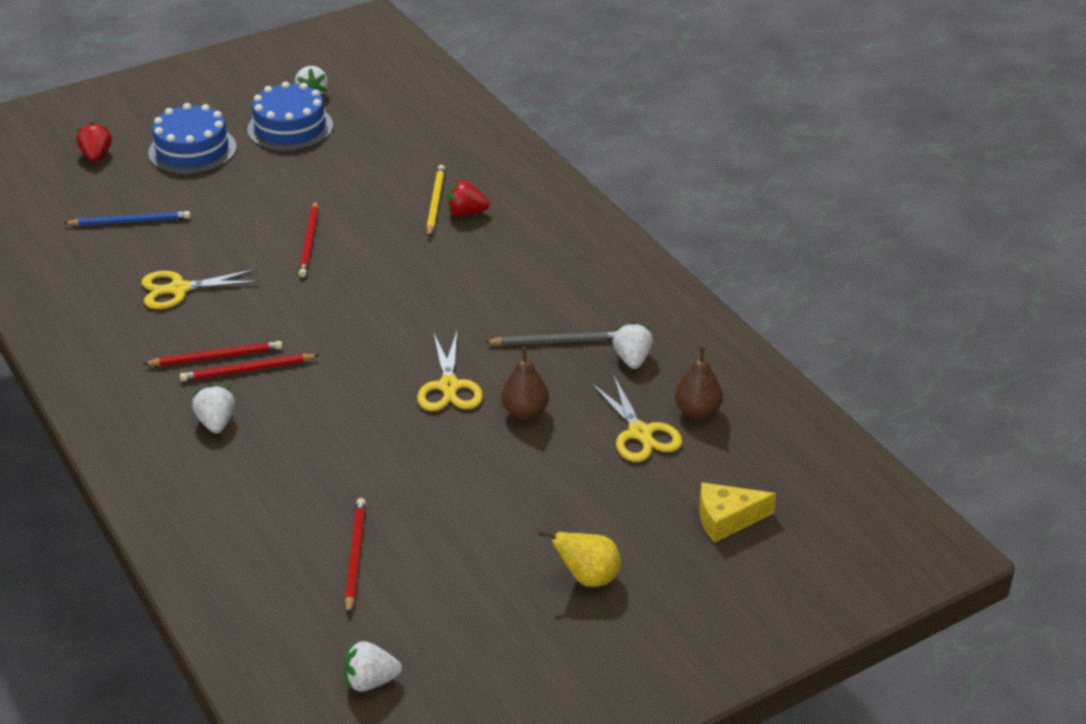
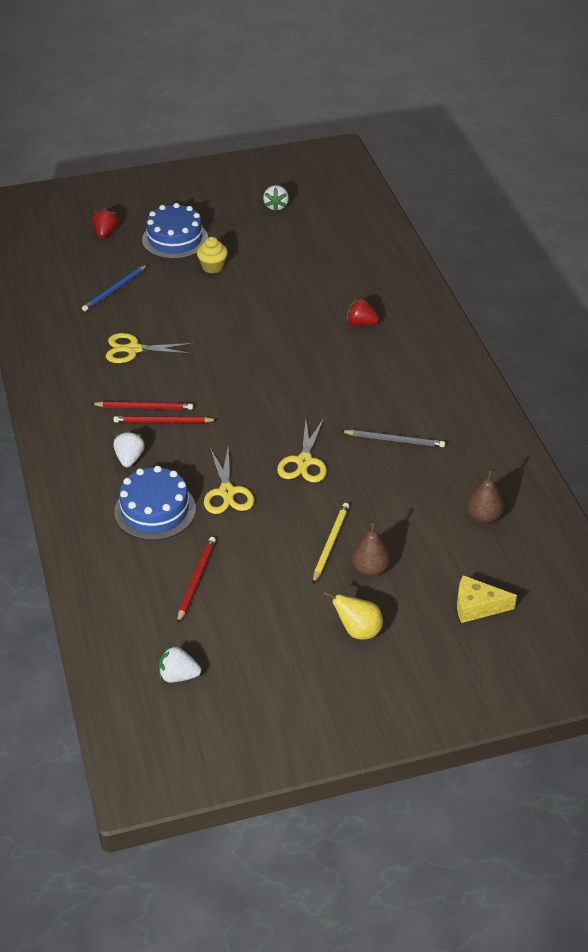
camera: 15 degrees right, 5 degrees up
blue pencil [63,211,191,226] -> blue pencil turned 120 degrees clockwise [82,264,148,311]
blue cake [247,81,333,151] -> blue cake moved to [114,466,196,540]
red pencil [299,201,318,277] -> none
yellow pencil [426,165,445,237] -> yellow pencil moved to [313,503,349,584]
brown pear [501,346,549,420] -> brown pear moved to [352,522,390,577]
yellow scissors [591,376,682,462] -> yellow scissors moved to [204,446,254,514]
white strawberry [612,322,653,369] -> none
none -> yellow cupcake [197,237,228,273]

